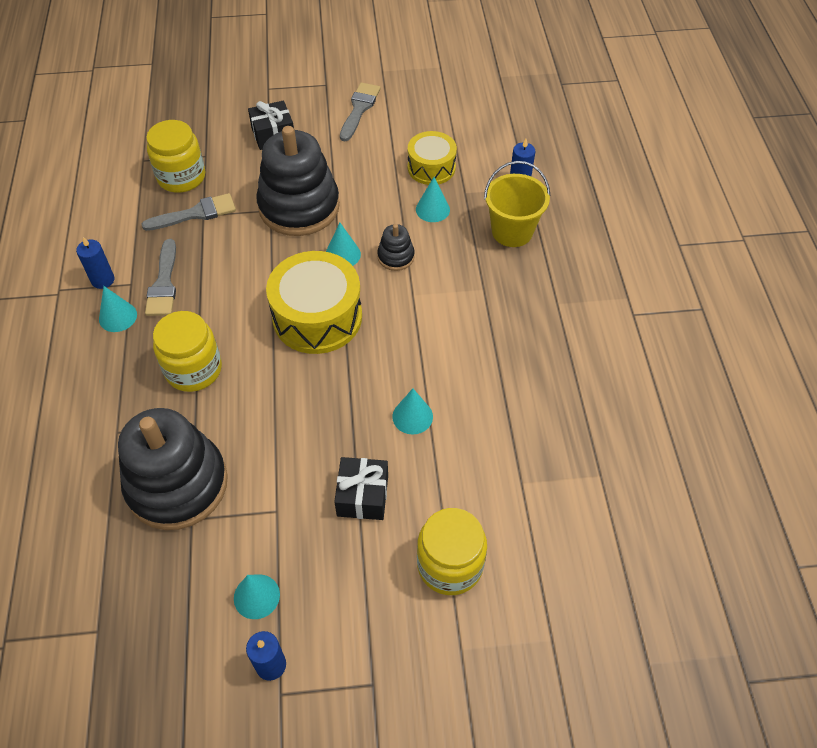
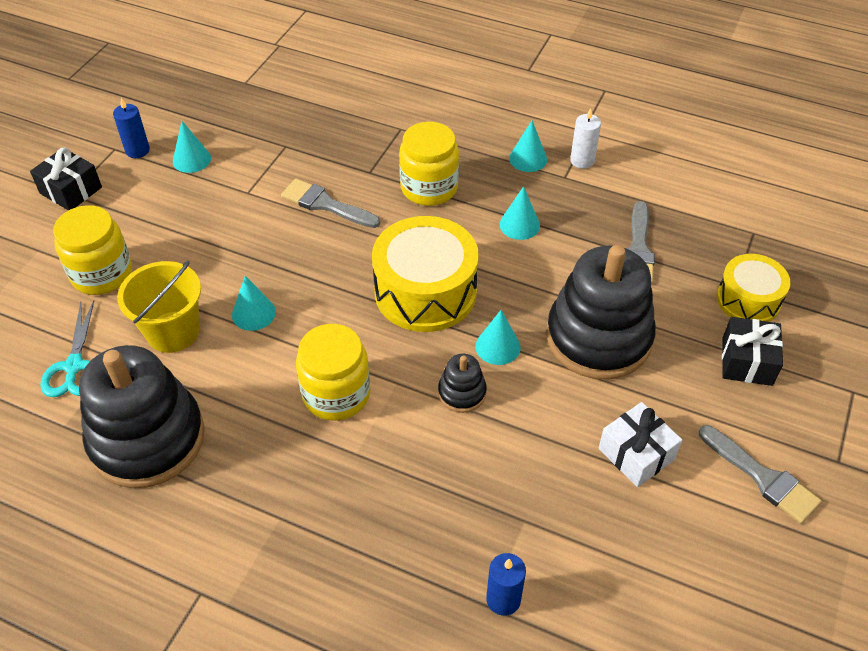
camera: 120 degrees right, 5 degrees down
blue candle [76,237,115,289] -> white candle [570,108,601,169]
black stacking toy [118,408,228,530] -> black stacking toy moved to [79,345,205,488]
grey brush [145,239,176,316] -> grey brush moved to [281,179,380,228]
yellow jar [146,120,205,193] -> yellow jar moved to [296,324,371,421]
black gift [334,457,388,520] -> black gift moved to [30,148,102,211]
yellow drum [408,131,457,185] -> yellow drum moved to [717,254,791,322]
turquoise cone [416,177,450,222] -> turquoise cone moved to [499,186,540,240]
yellow bucket [484,161,550,247] -> yellow bucket moved to [117,260,201,353]
none -> turquoise scissors [40,300,94,397]
none -> white gift [599,402,682,487]

